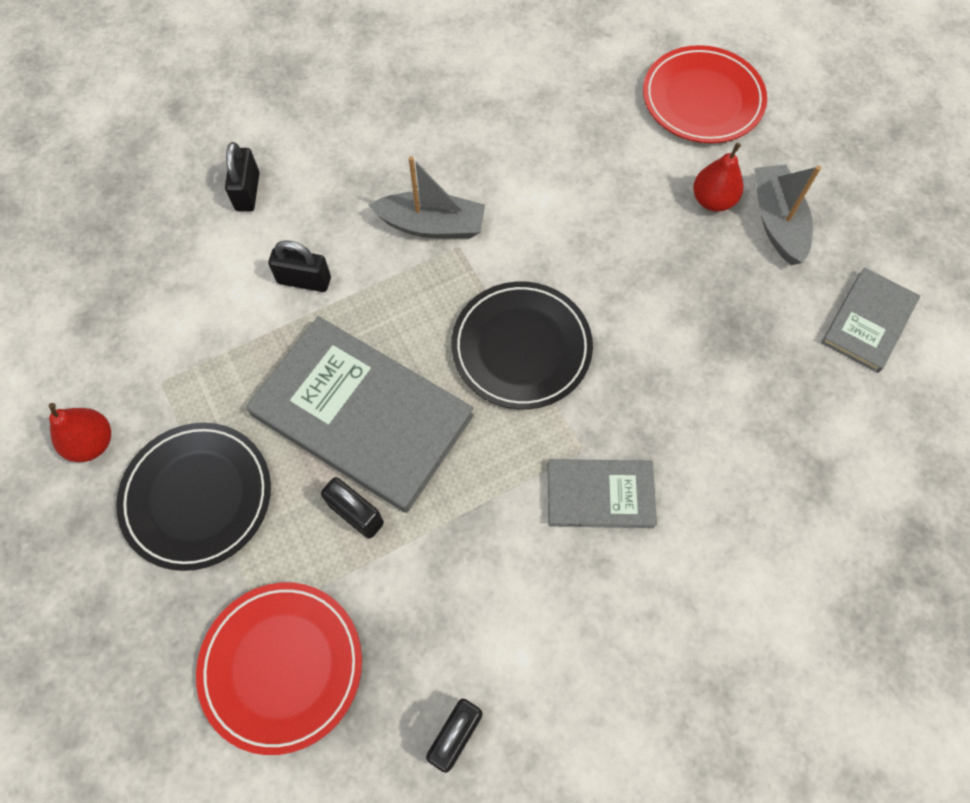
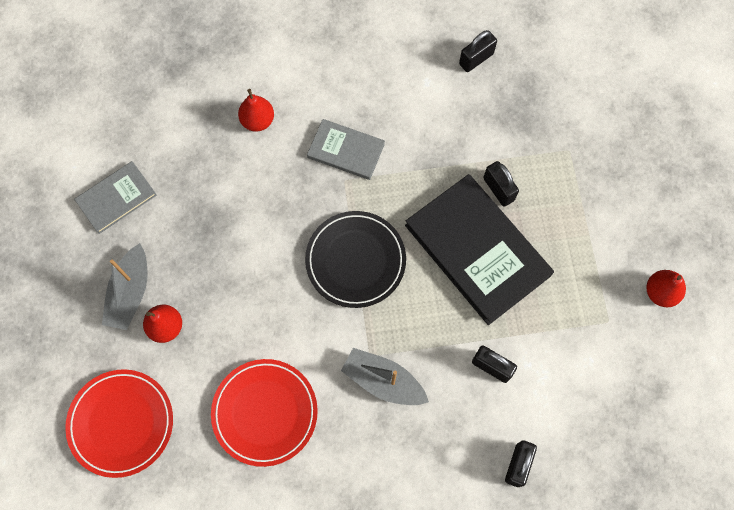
camera: 160 degrees left, 5 degrees up
black plate [116,423,271,571] -> none
red plate [196,583,362,755] -> red plate moved to [211,359,318,467]
grey book [246,316,474,513] -> black book [405,174,554,325]
none -> red pear [238,89,274,132]

